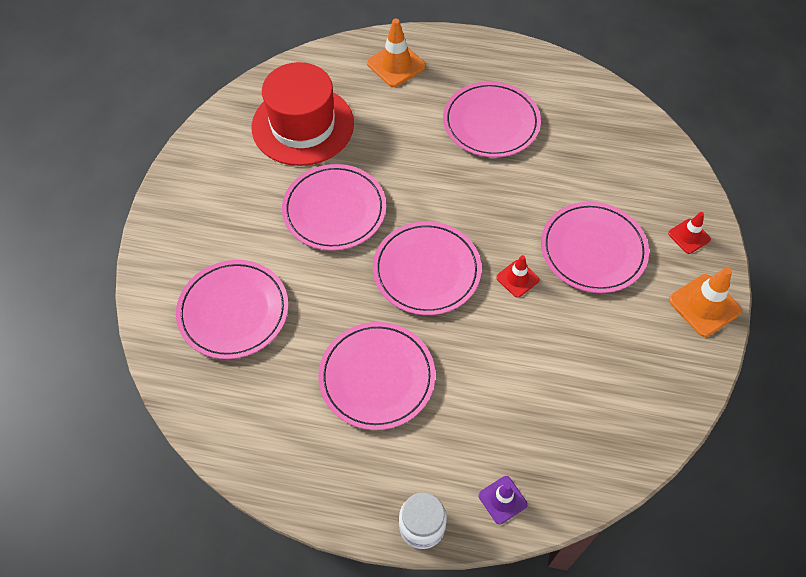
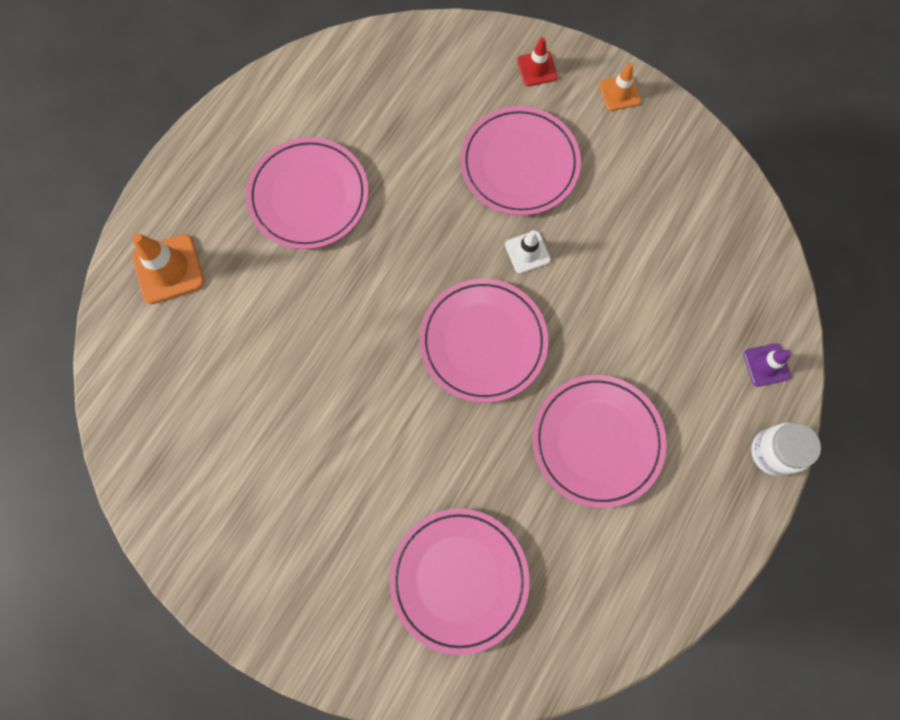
camera: 70 degrees left, 15 degrees up
red hat [251,62,354,166] -> none
pink plate [282,164,386,251] -> none
red traffic cone [496,255,539,298] -> white traffic cone [505,230,551,274]
orange traffic cone [669,267,742,337] -> orange traffic cone [599,63,641,111], size x0.61

